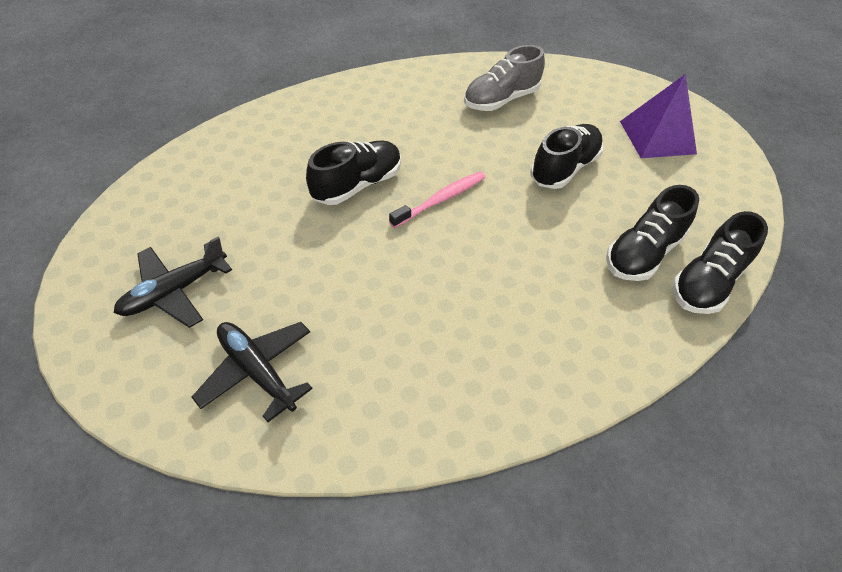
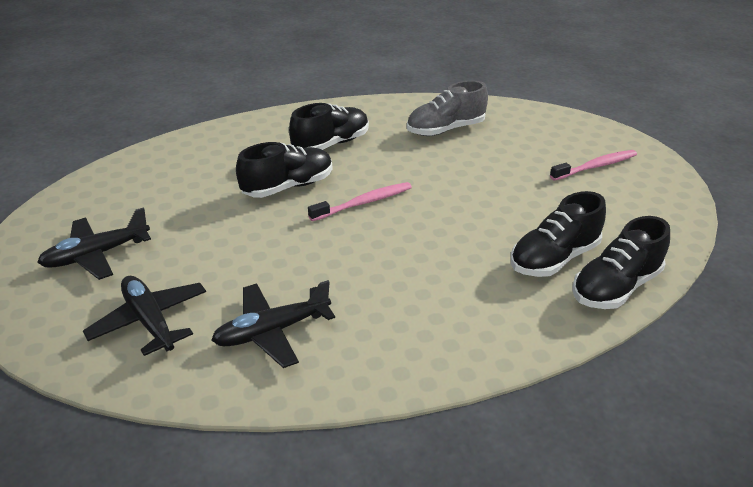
camera: 10 degrees right, 15 degrees down
black shoe [530,124,603,189] -> black shoe moved to [289,103,369,150]
purple pyramid [620,74,697,158] -> pink toothbrush [550,150,637,181]
none -> black plane [211,280,335,368]

